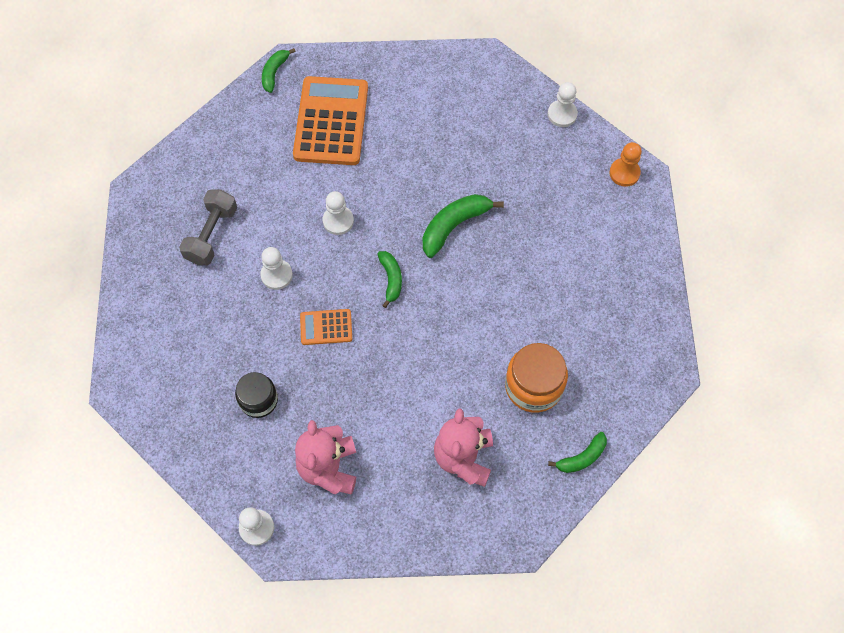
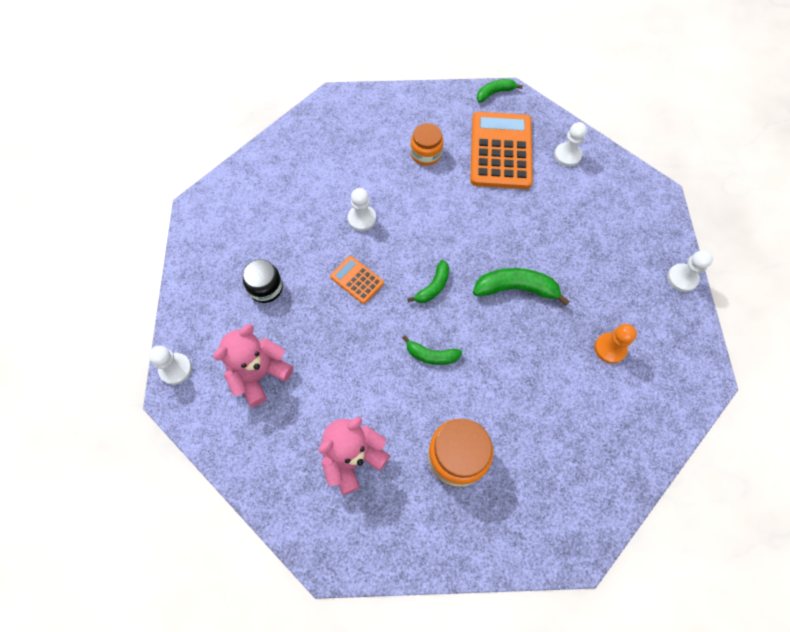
camera: 45 degrees right, 0 degrees up
grey dumbbell [179,189,237,265] -> none
orange calculator [293,76,368,165] -> orange calculator turned 45 degrees counterclockwise [470,112,533,189]
white pawn [323,191,354,235] -> white pawn moved to [554,122,587,167]
green banana [548,432,607,473] -> green banana moved to [402,335,462,365]
orange pawn [609,142,642,187] -> orange pawn moved to [594,324,637,364]
none -> orange jar [410,123,443,166]

